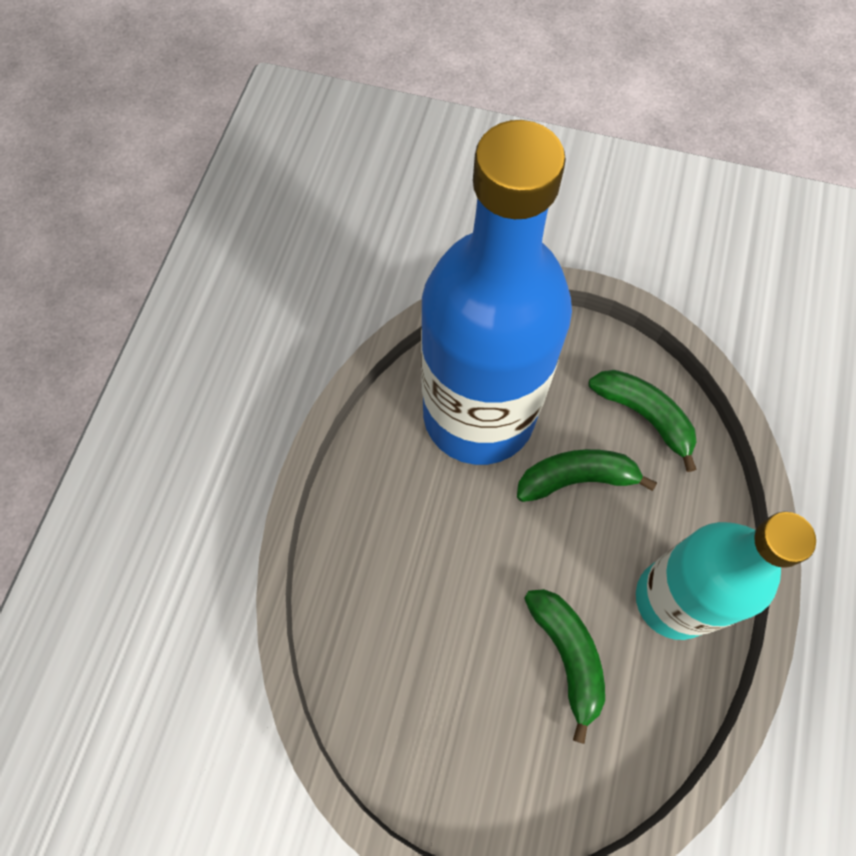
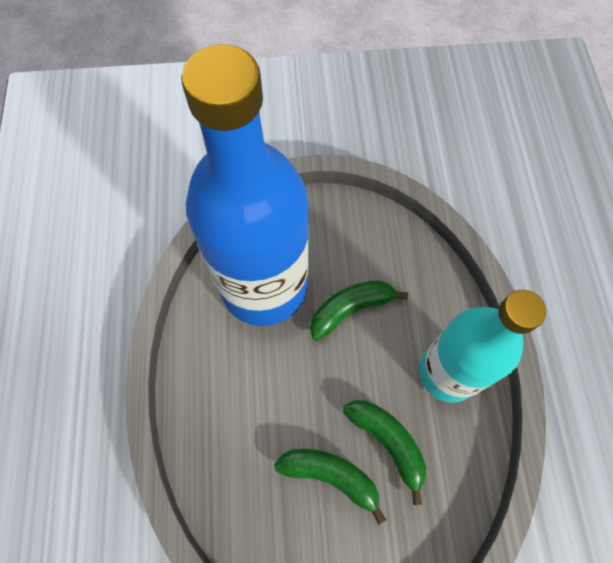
camera: 20 degrees left, 0 degrees up
green banana [588,370,697,472] -> green banana moved to [274,449,386,525]

